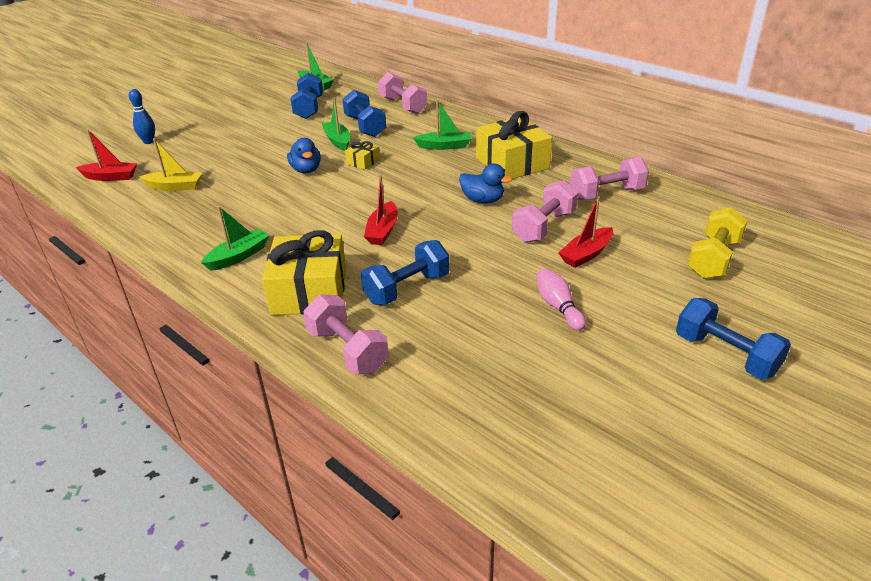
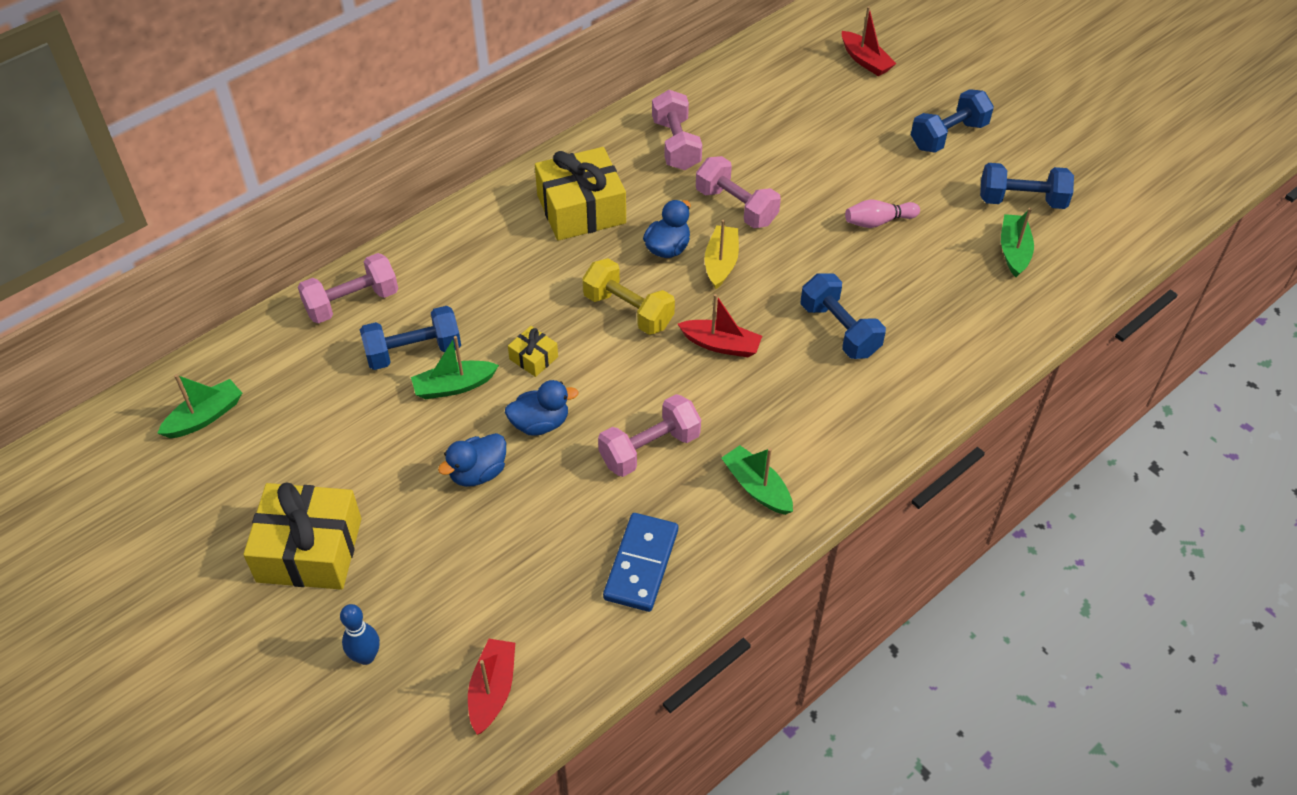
camera: 85 degrees left, 15 degrees up
yellow boat [139,138,202,191] -> yellow boat moved to [705,220,739,289]
yellow gift [262,230,346,315] -> yellow gift moved to [243,483,361,590]
blue dumbbell [291,73,323,119] -> blue dumbbell moved to [980,163,1074,209]
pink dumbbell [303,294,389,375] -> pink dumbbell moved to [598,394,701,477]
green boat [413,100,471,150] -> green boat moved to [1001,208,1034,277]
red boat [559,196,613,268] -> red boat moved to [842,6,896,76]
yellow dumbbell [688,207,747,279] -> yellow dumbbell moved to [582,258,675,335]
none -> blue duck [438,433,506,487]
none -> blue domino [603,513,678,612]

